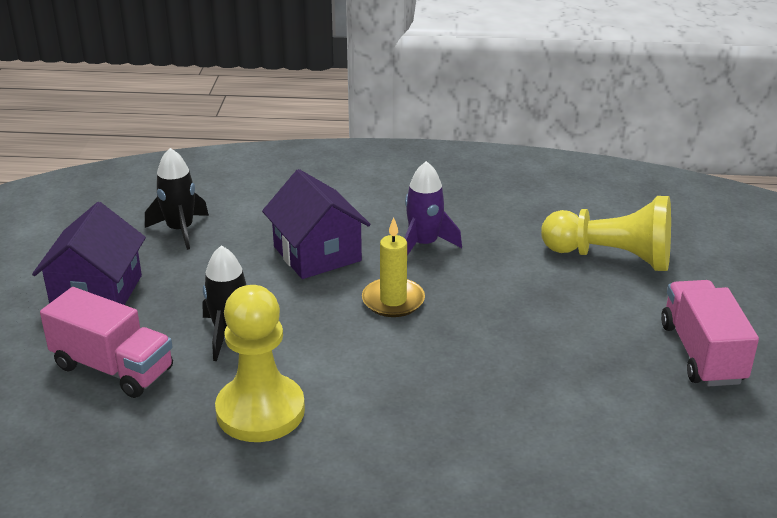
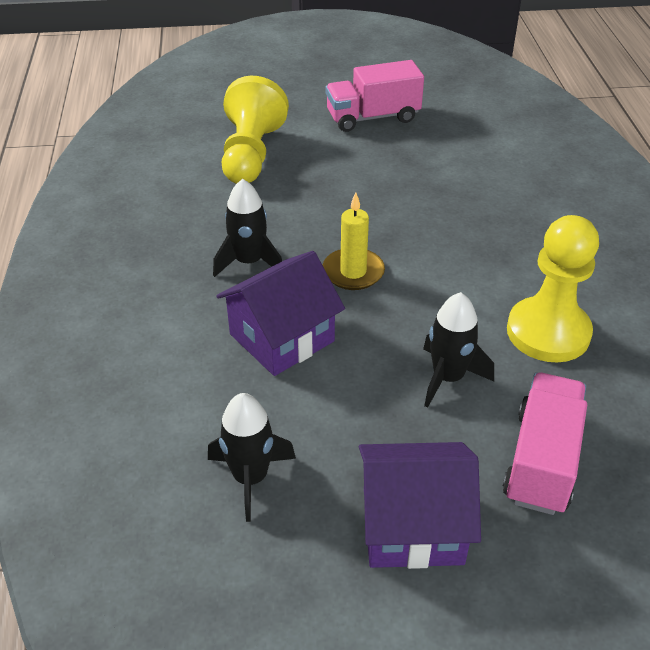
camera: 100 degrees left, 10 degrees up
purple rocket [404,161,462,255] -> black rocket [213,179,282,277]

